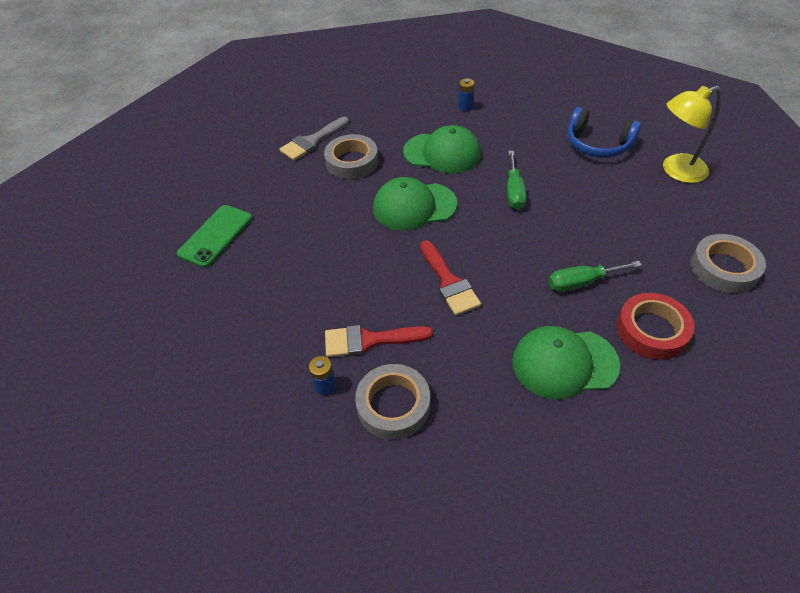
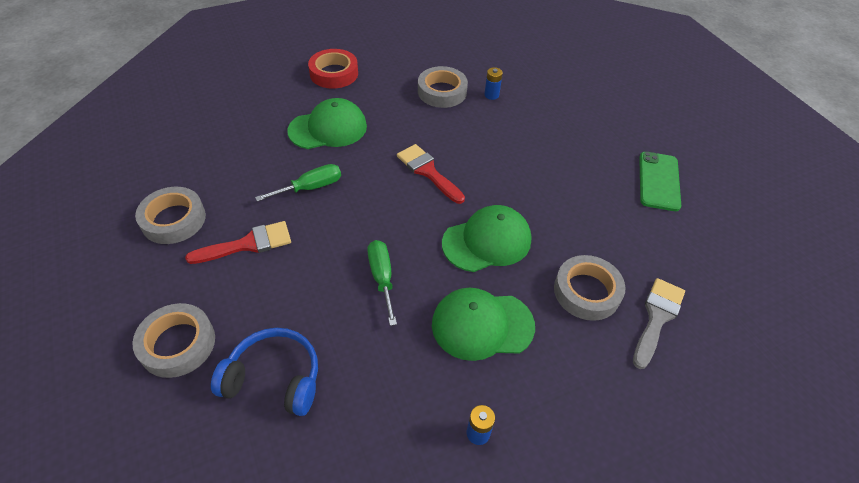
camera: 160 degrees right, 0 degrees up
red brush [325,325,433,357] -> red brush moved to [185,221,291,264]
red tape [617,293,695,360] -> red tape moved to [308,49,358,89]
yellow lamp [663,86,722,183] -> grey tape [133,303,215,378]

